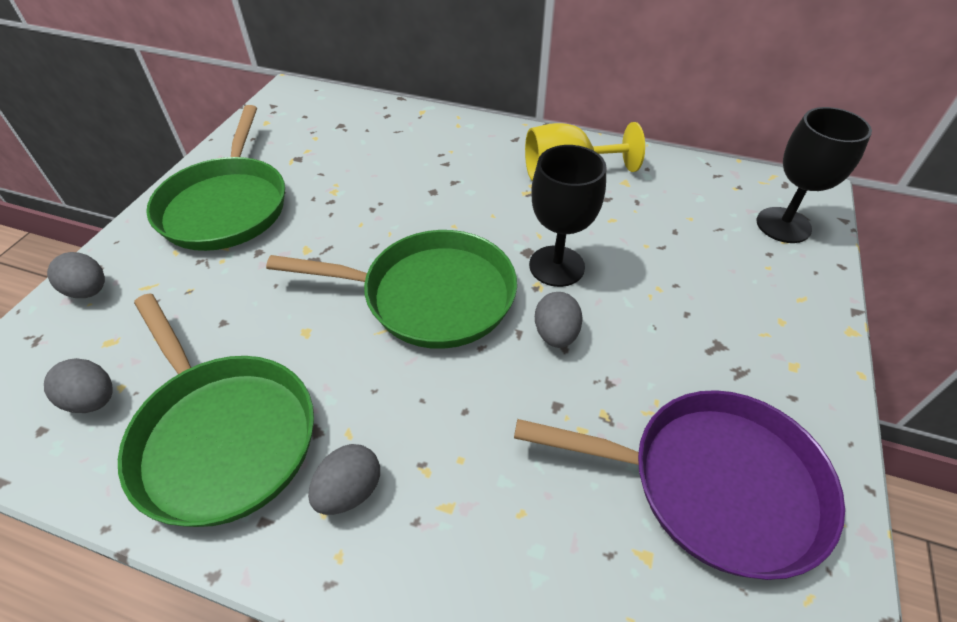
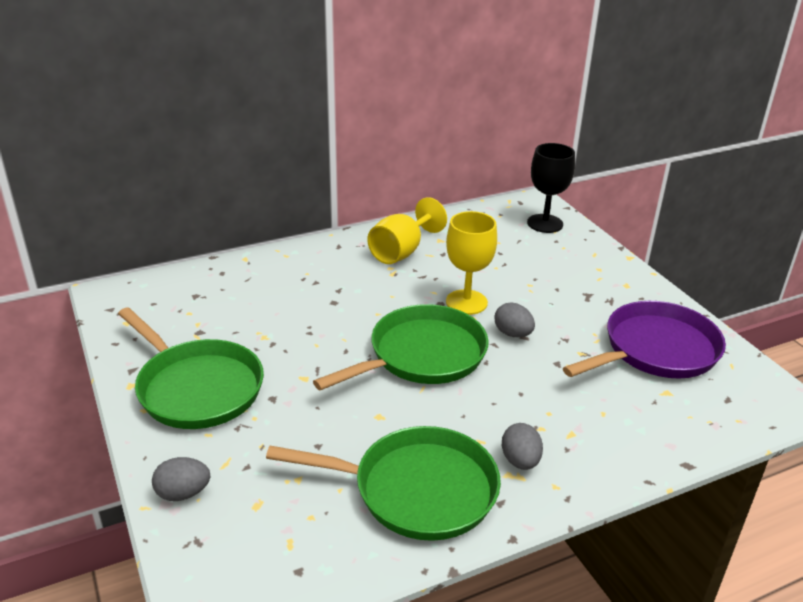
camera: 45 degrees left, 15 degrees down
grey egg [44,358,112,413] -> none
black goblet [529,145,607,287] -> yellow goblet [446,211,497,315]

